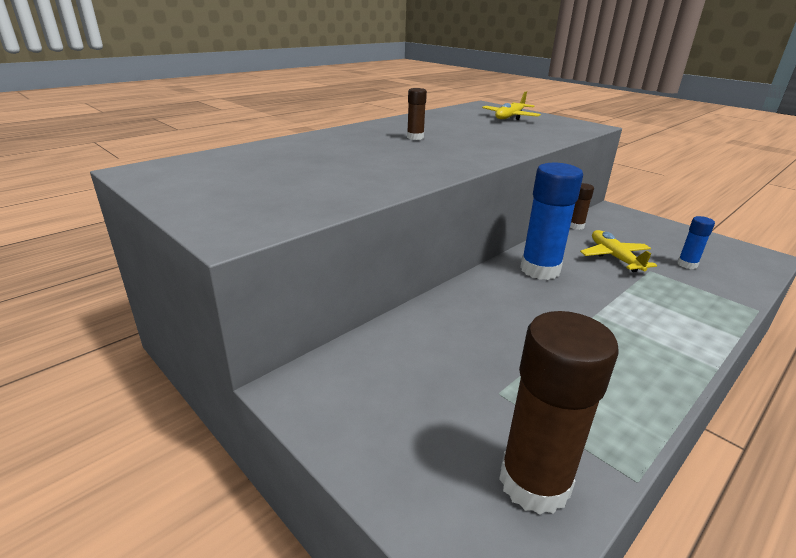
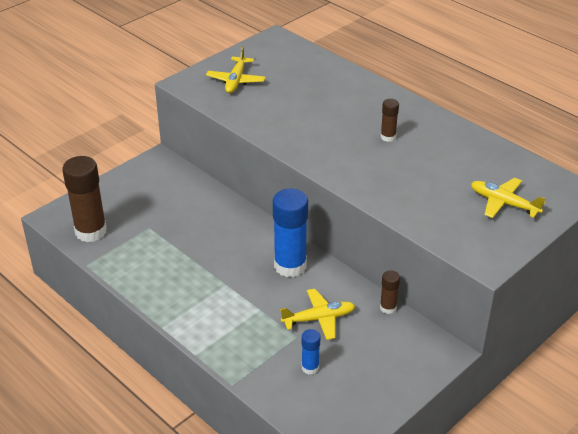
camera: 90 degrees right, 10 degrees up
none -> yellow plane [206,46,266,93]

